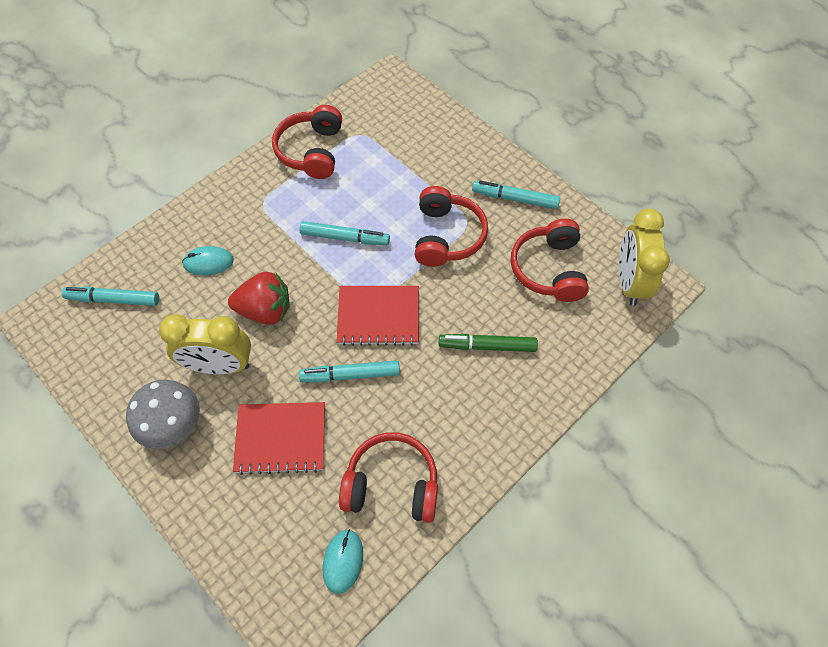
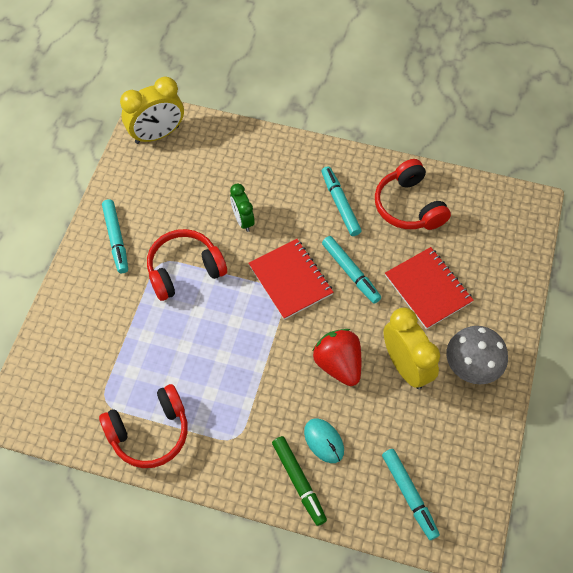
camera: 120 degrees left, 0 degrees up
turquoise marker [300,221,390,245] -> turquoise marker moved to [321,166,361,236]
turquoise mouse [323,529,363,594] -> none
green marker [439,334,538,352] -> green marker moved to [272,436,327,526]
red headphones [511,219,589,302] -> none
none -> green clock [230,184,255,232]

